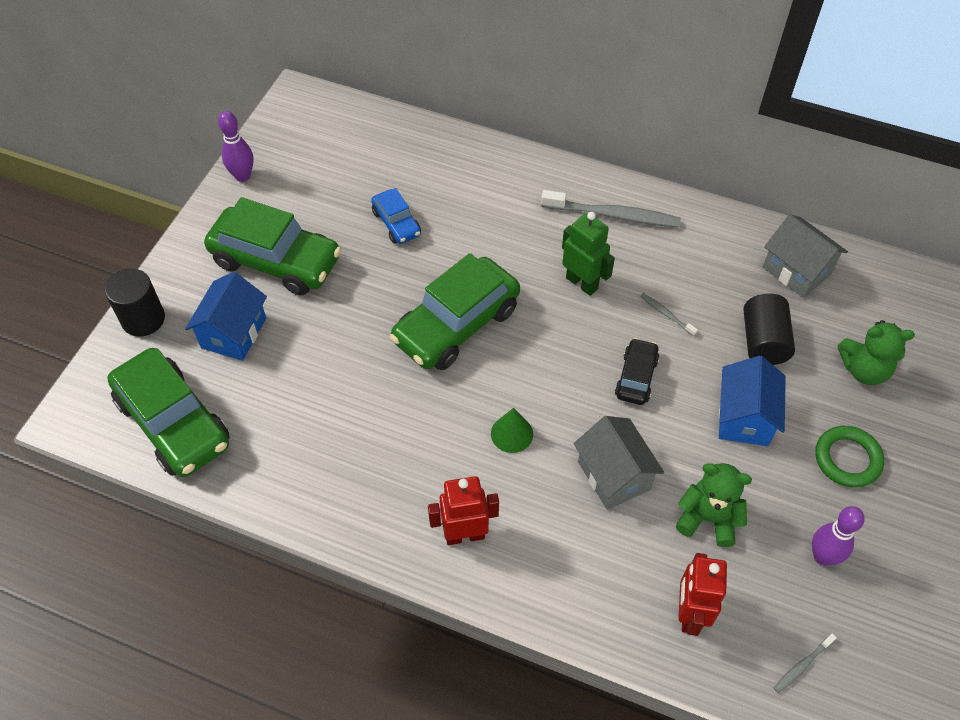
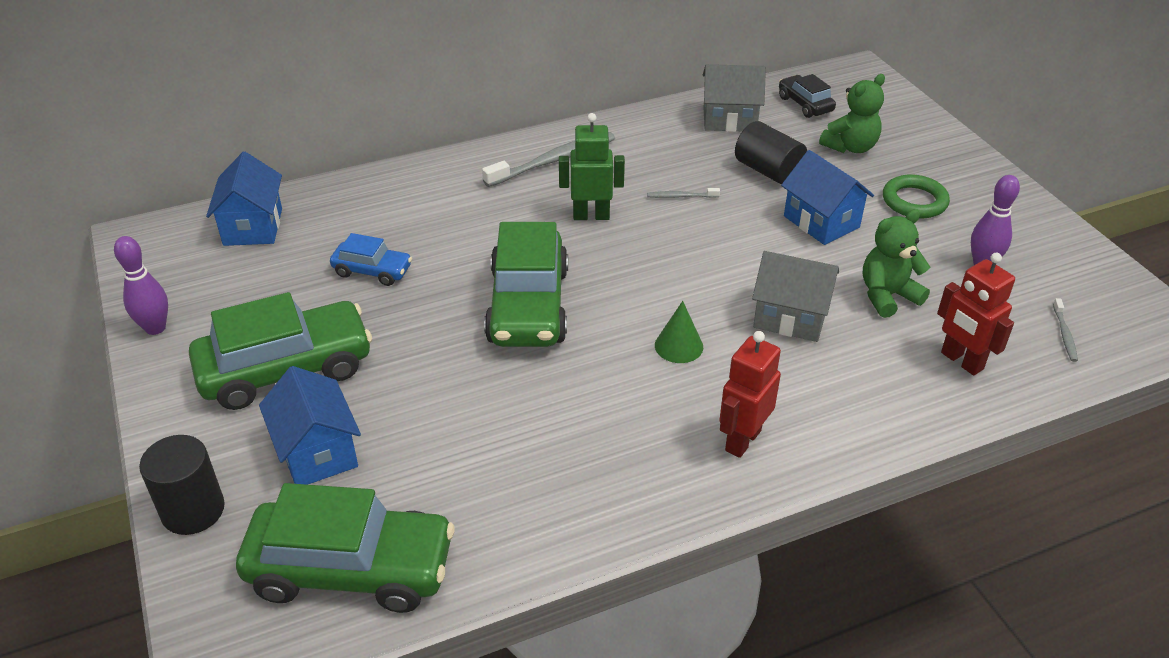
camera: 45 degrees left, 15 degrees down
black car [615,338,660,405] -> black car moved to [779,74,836,118]
none -> blue house [206,152,282,246]

